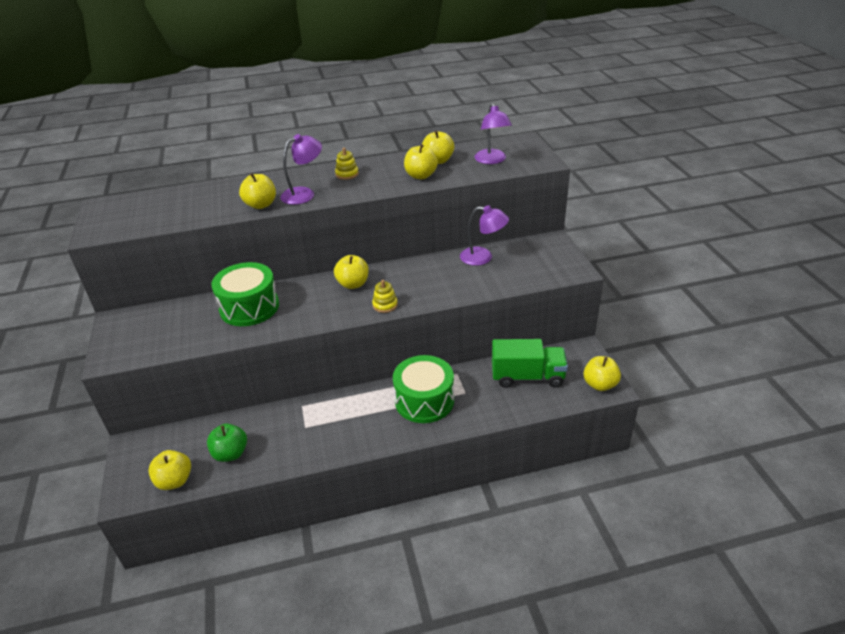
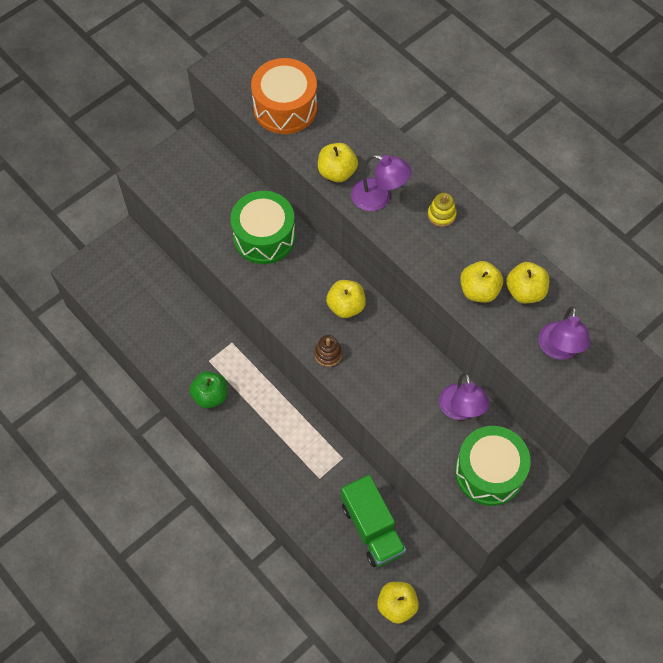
camera: 60 degrees right, 25 degrees up
yellow apple [148,450,191,490] -> none
green apple [207,423,247,462] -> green apple moved to [190,371,227,408]
yellow stacking toy [372,280,398,313] -> brown stacking toy [314,335,342,367]
green drum [393,355,454,423] -> green drum moved to [455,426,531,506]
purple lamp [474,104,512,164] -> purple lamp turned 45 degrees counterclockwise [538,306,591,360]
none -> orange drum [251,58,317,134]

